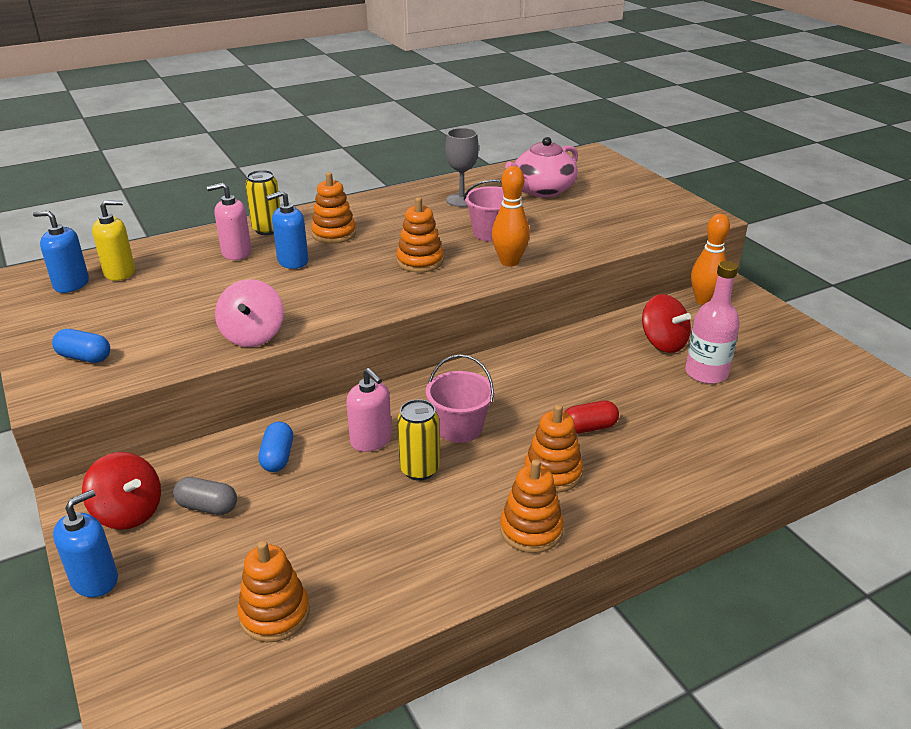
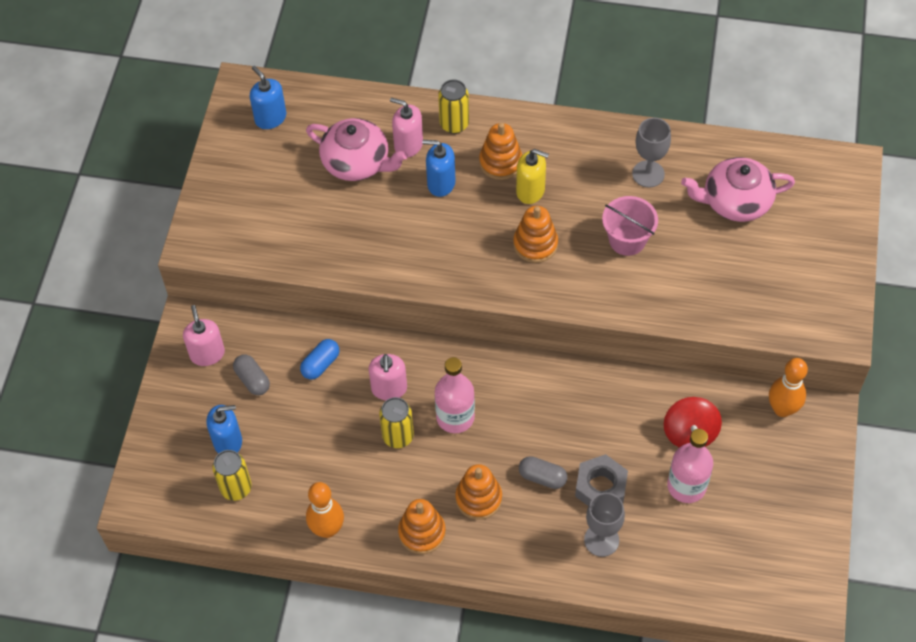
camera: 40 degrees right, 25 degrees up
blue capsule [52,329,110,363] -> none
blue soap dispenser [53,490,118,597] -> blue soap dispenser moved to [207,405,242,454]
red spinning top [82,452,161,530] -> pink soap dispenser [183,305,225,366]
yellow soap dispenser [92,200,135,281] -> yellow soap dispenser moved to [516,149,549,204]
pink spinning top [215,279,284,347] -> none
orange stacking toy [238,541,310,642] -> yellow can [212,450,252,501]
pink bucket [426,354,494,443] -> pink bottle [435,357,475,433]
orange bowling pin [492,166,530,267] -> orange bowling pin moved to [306,482,344,538]
red capsule [565,400,619,434] -> grey capsule [519,456,568,489]
none -> pink teapot [306,118,408,181]
none -> grey nut [575,454,628,506]
none -> grey goblet [584,493,625,557]

